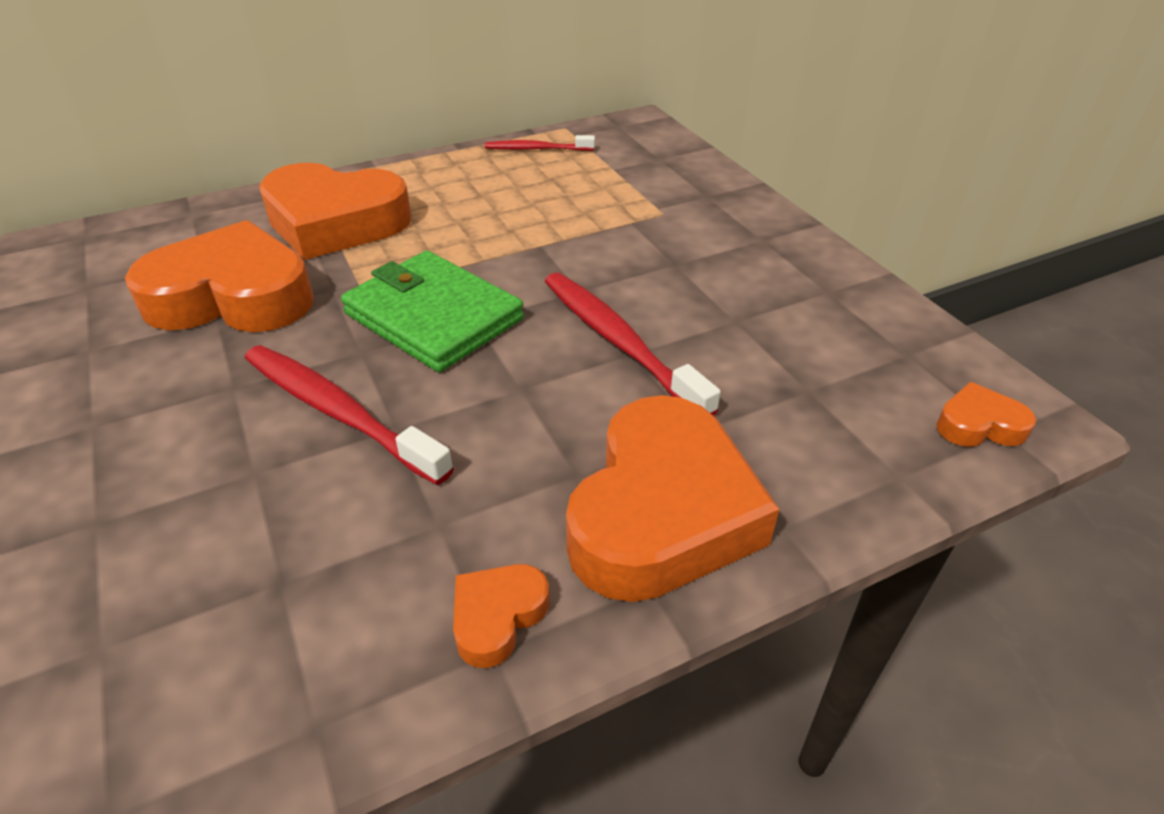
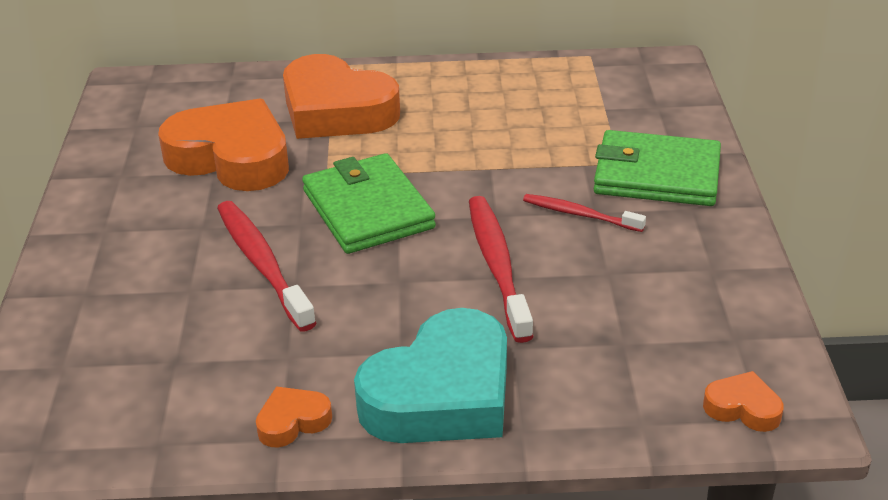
camera: 25 degrees right, 5 degrees down
red toothbrush [485,135,595,151] -> red toothbrush moved to [523,194,646,232]
orange heart [566,395,779,602] -> turquoise heart [354,308,507,443]
none -> green wallet [594,130,721,206]

